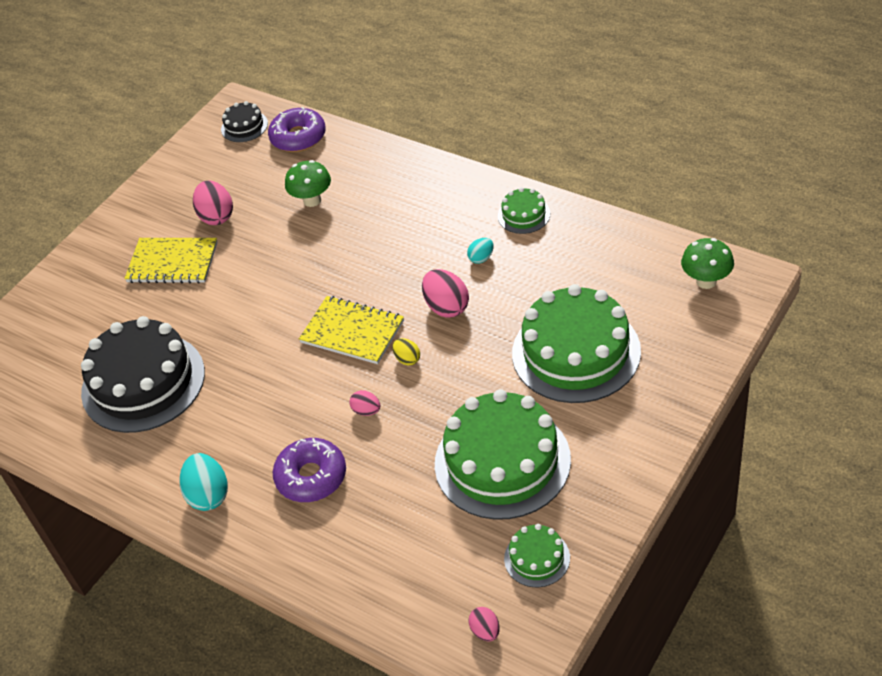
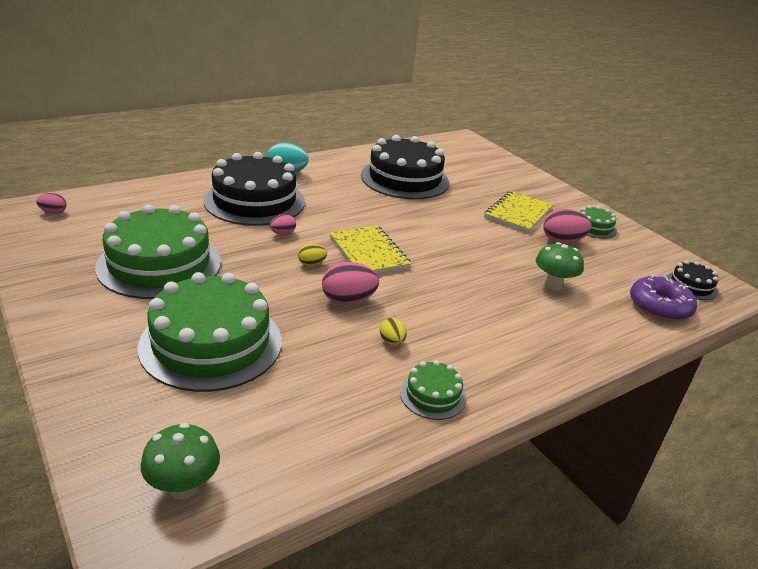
camera: 105 degrees right, 15 degrees down
purple donut [273,438,346,502] -> black cake [203,152,305,226]
yellow notebook [299,296,404,364] -> yellow notebook turned 75 degrees counterclockwise [329,226,411,274]
turquoise egg [467,238,494,264] -> yellow egg [380,318,407,346]
green cake [504,524,570,587] -> green cake moved to [580,205,617,239]

